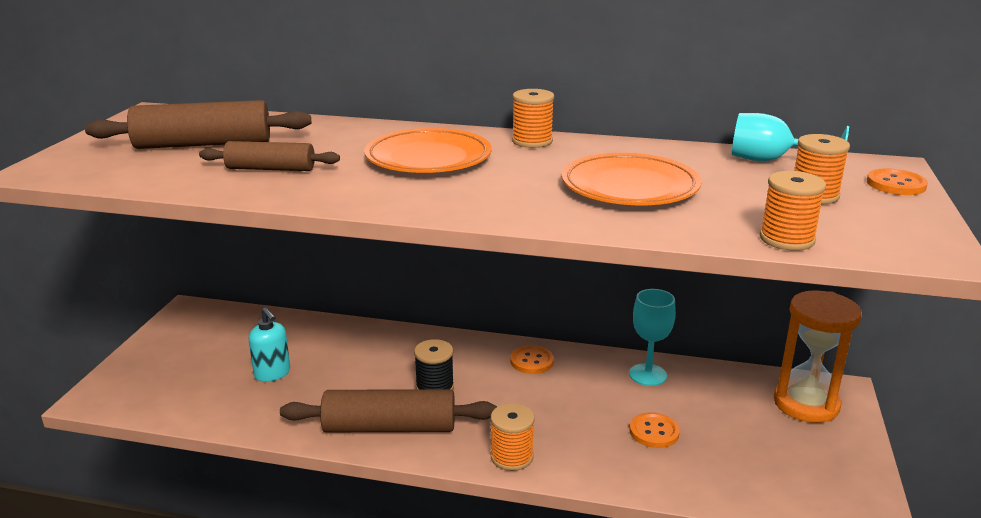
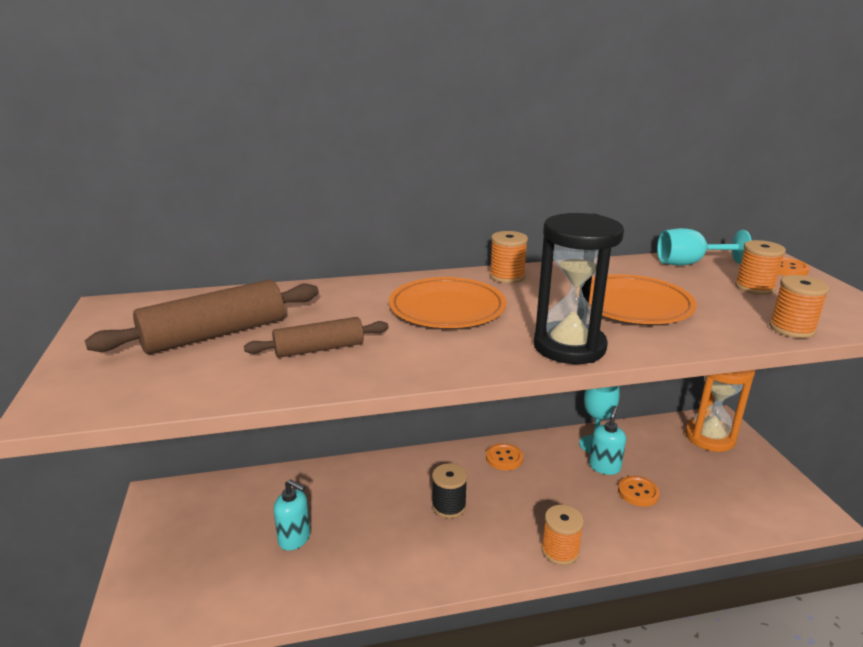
camera: 25 degrees left, 0 degrees up
brown rolling pin [280,389,497,432] -> none
none -> black hourglass [534,213,624,364]
none -> turquoise soap dispenser [589,406,626,475]

